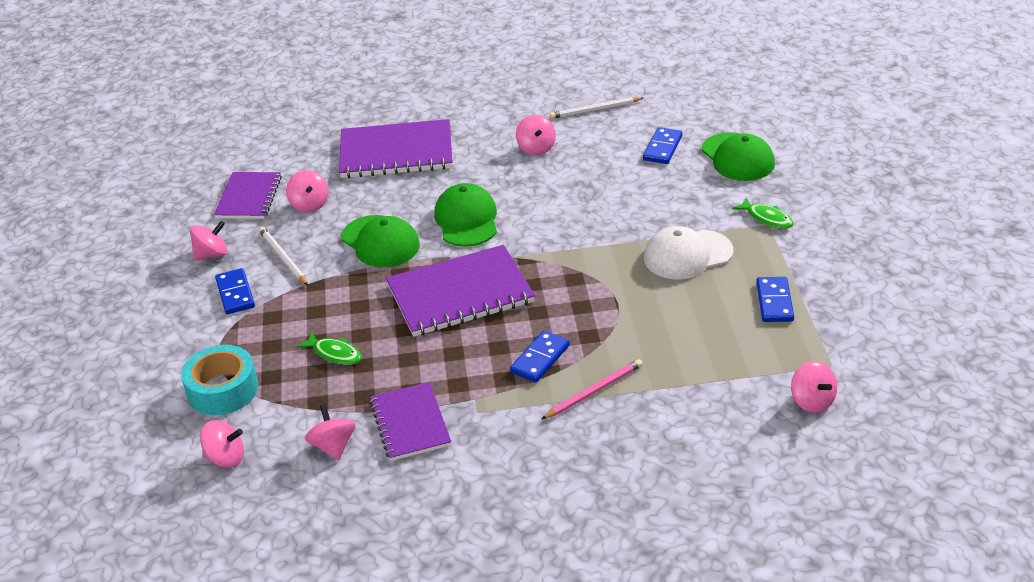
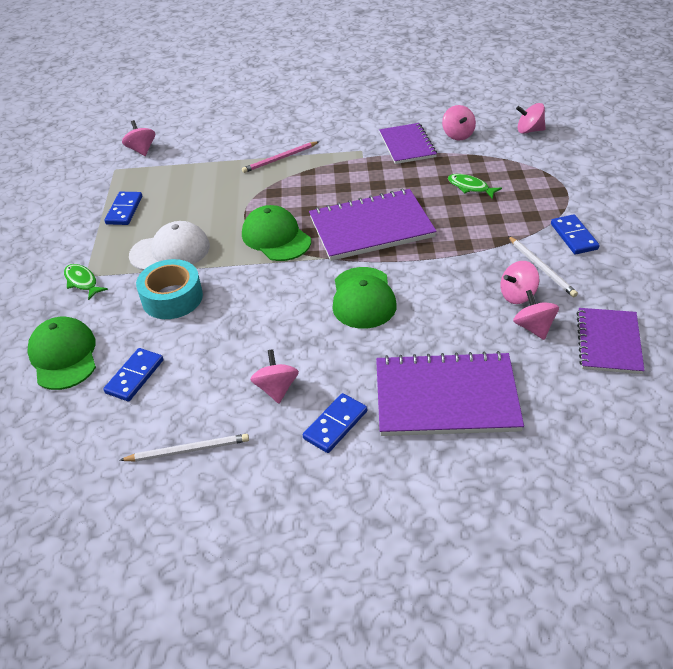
camera: 175 degrees left, 5 degrees up
turquoise tape [181,345,258,415] -> turquoise tape moved to [136,259,203,319]
pink spinning top [190,221,228,261] -> pink spinning top moved to [501,261,539,304]
green cap [341,215,420,267] -> green cap moved to [242,205,311,261]
blue domino [510,331,570,383] -> blue domino moved to [303,393,367,453]

